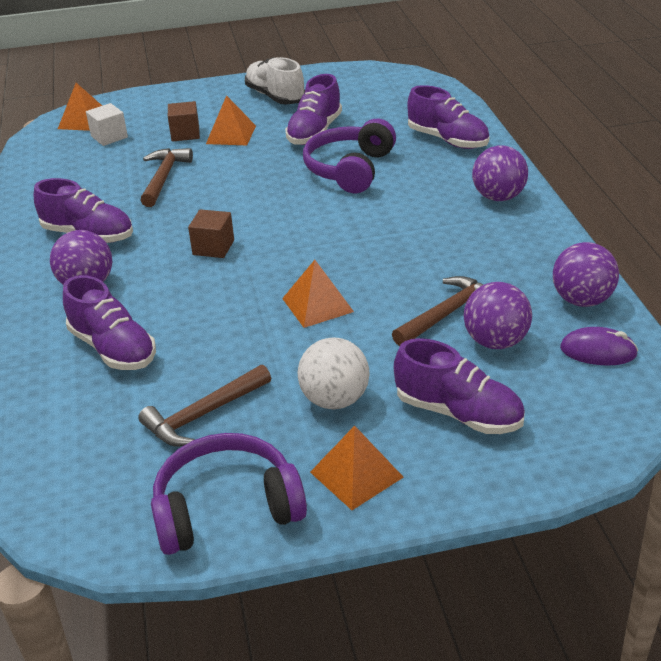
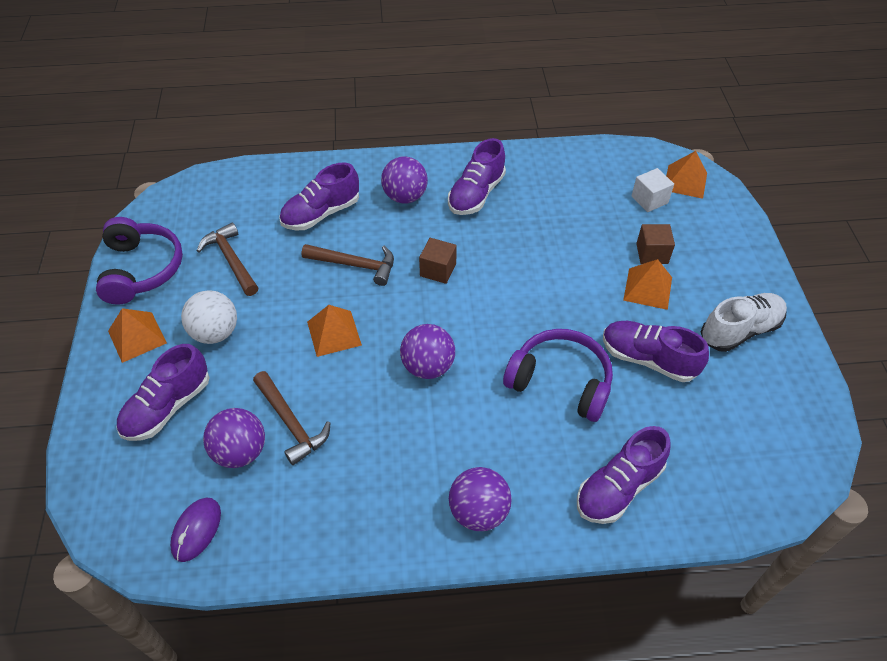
camera: 95 degrees right, 15 degrees up
brown hammer [140,148,193,207] -> brown hammer moved to [302,244,394,286]
purple ball [553,242,619,307] -> purple ball moved to [400,324,455,379]

